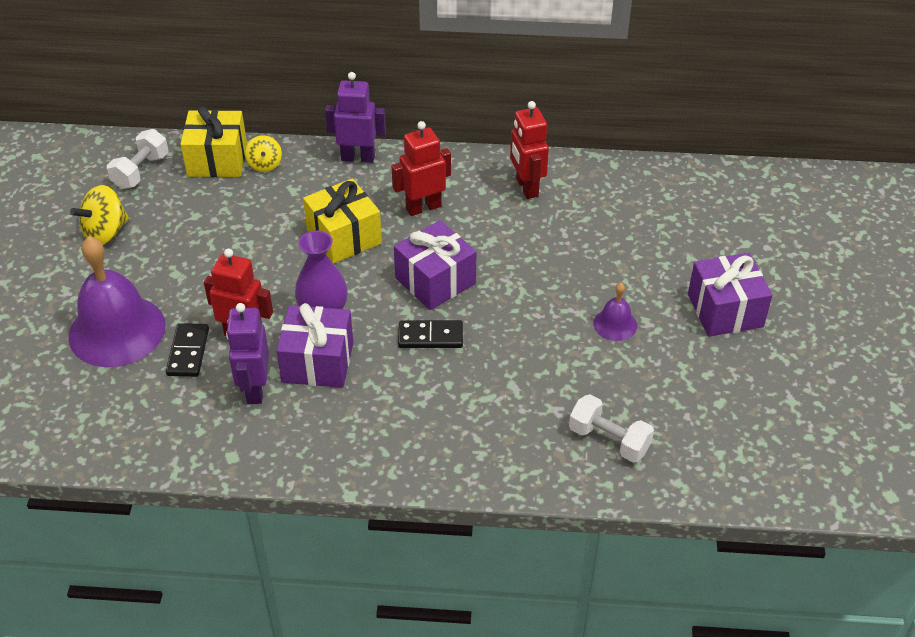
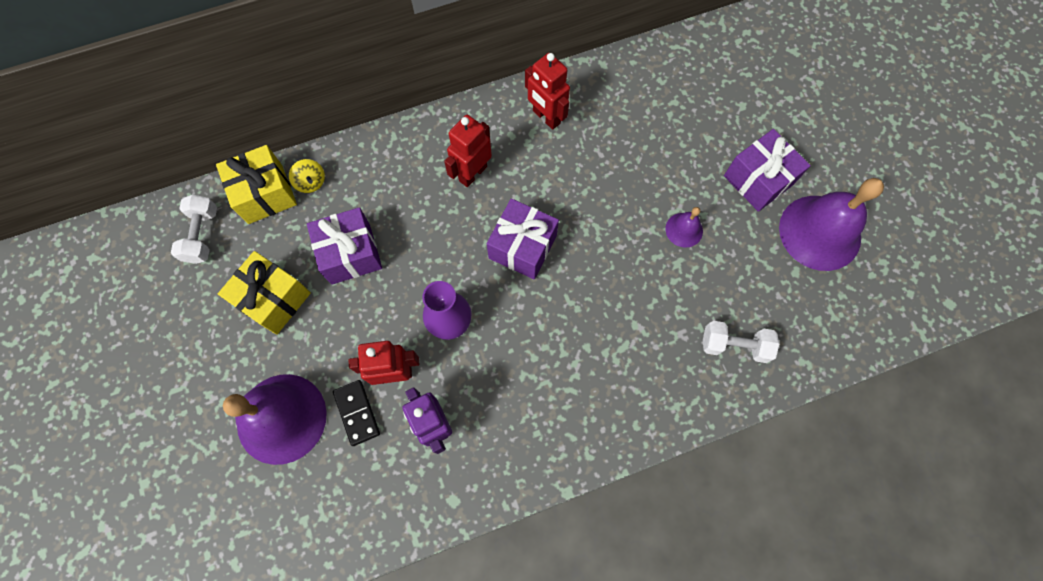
camera: 25 degrees left, 25 degrees up
yellow spinning top [70,185,129,244] -> none
purple gift [276,303,353,388] -> purple gift moved to [307,207,382,285]
yellow gift [303,178,382,264] -> yellow gift moved to [218,251,311,335]
purple robot [325,72,386,163] -> none
black domino [398,320,463,348] -> none
none -> purple bell [779,178,884,271]

